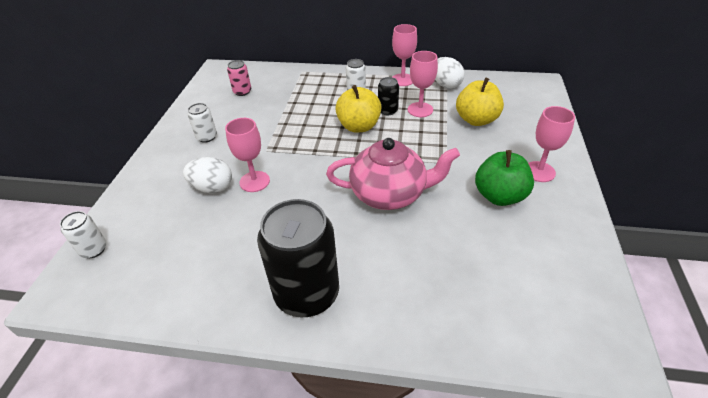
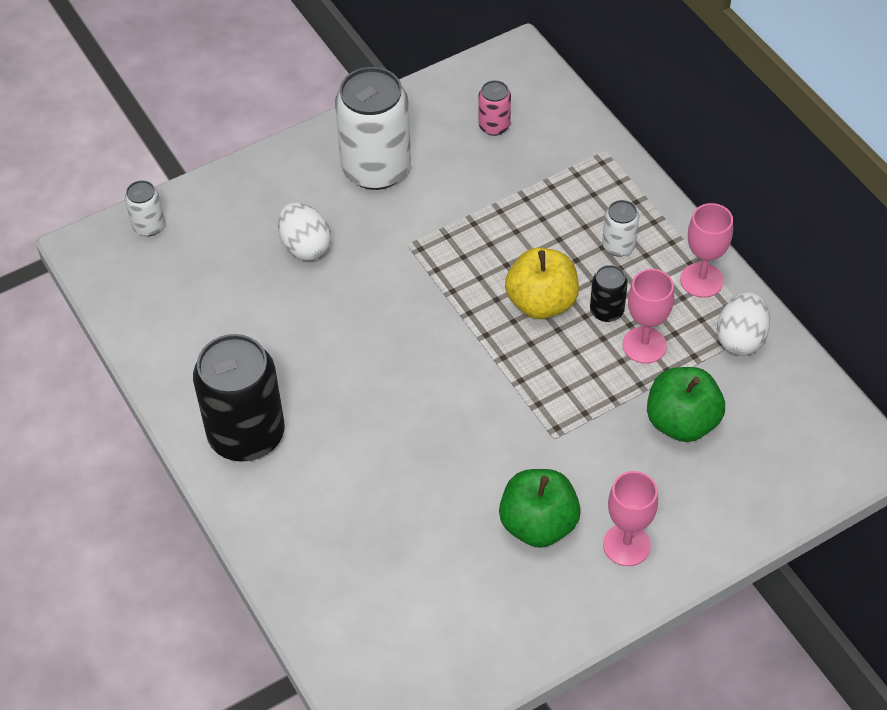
camera: 50 degrees right, 10 degrees up
white can [188,103,217,143] -> white can [335,67,411,190], size x2.16
pink goblet [225,118,270,192] -> none
pink teapot [326,138,460,210] -> none
yellow apple [456,78,504,126] -> green apple [647,367,725,442]

